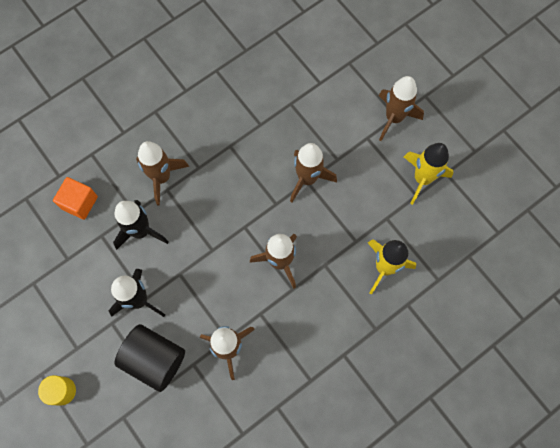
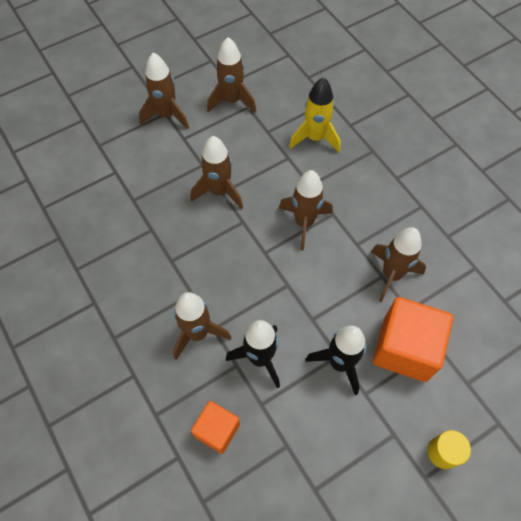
camera: 85 degrees left, 10 degrees down
black cylinder [114,324,185,392] -> orange cube [373,297,453,382]
yellow rocket [404,143,454,205] -> brown rocket [207,37,256,112]

